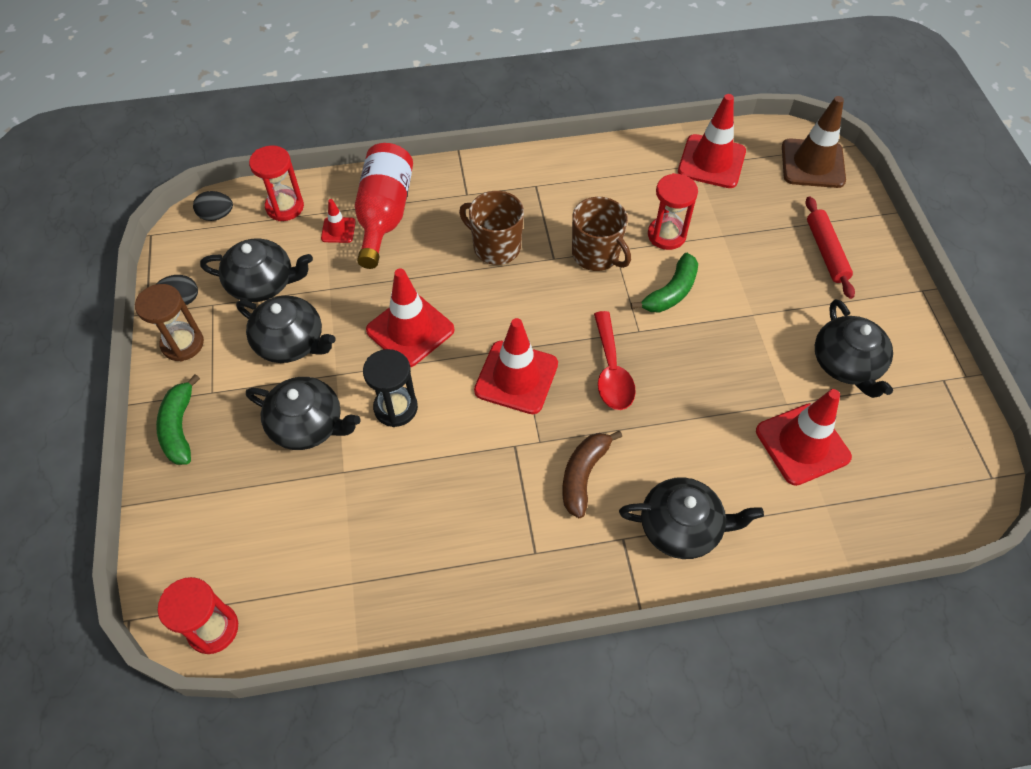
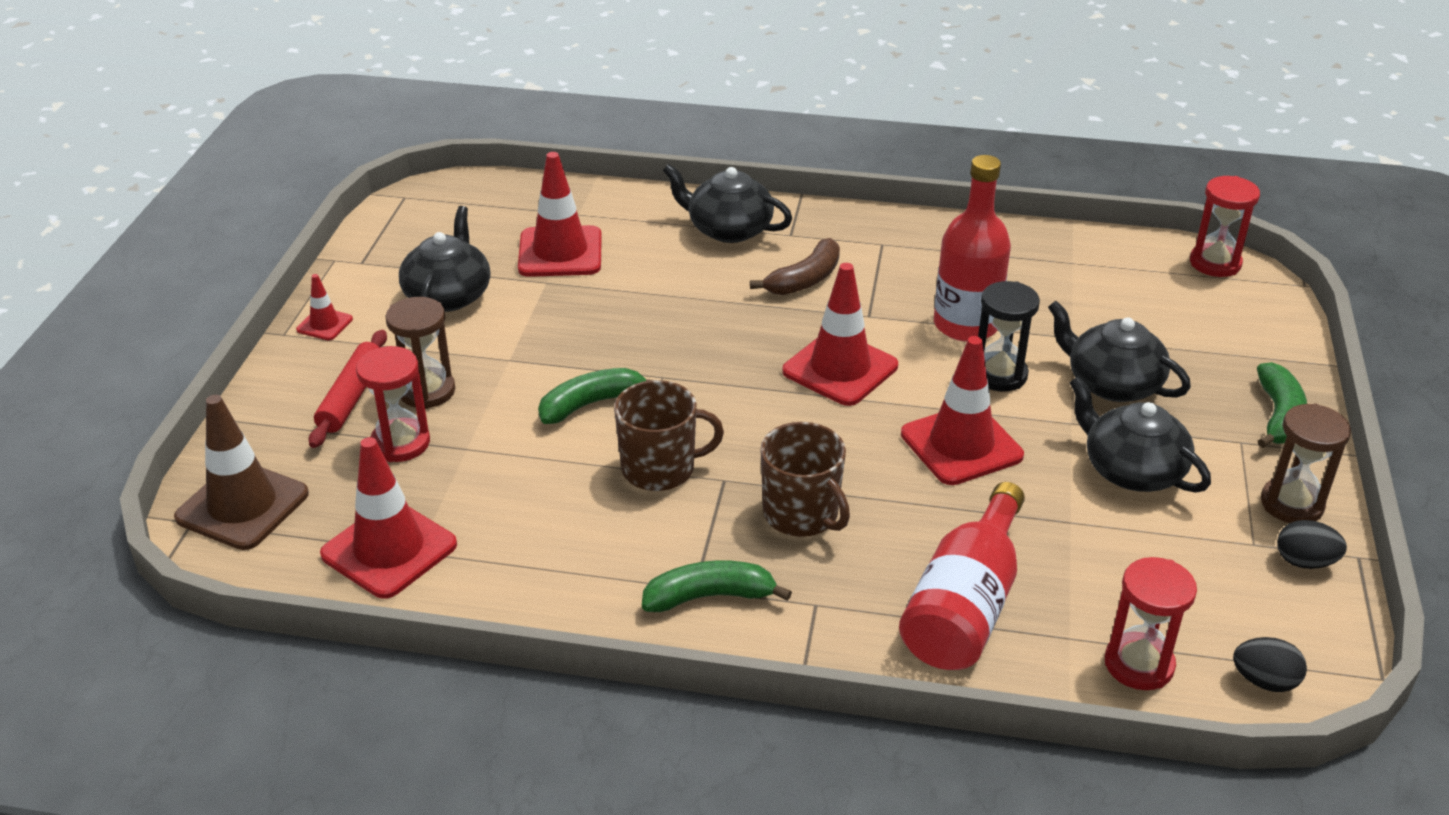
camera: 160 degrees left, 20 degrees down
black teapot [200,238,313,302] -> none
red traffic cone [321,199,356,243] -> red traffic cone moved to [296,274,353,340]
brown mug [572,197,631,271] -> brown mug turned 105 degrees clockwise [614,380,724,491]
red spoon [594,311,636,410] -> none
red hourglass [648,173,698,250] -> red hourglass moved to [356,346,430,462]
none -> brown hourglass [386,297,455,409]
none -> green banana [642,560,792,612]
none -> red bottle [934,155,1011,342]

